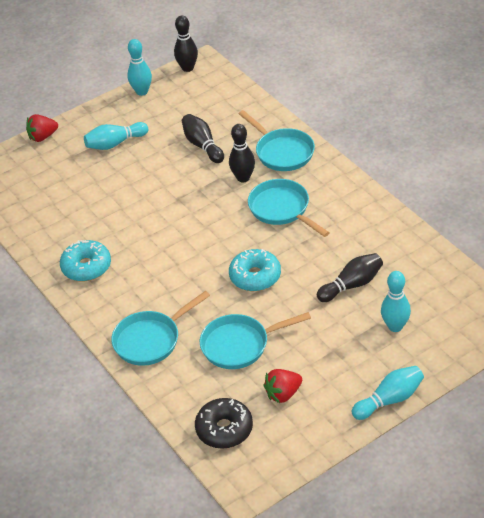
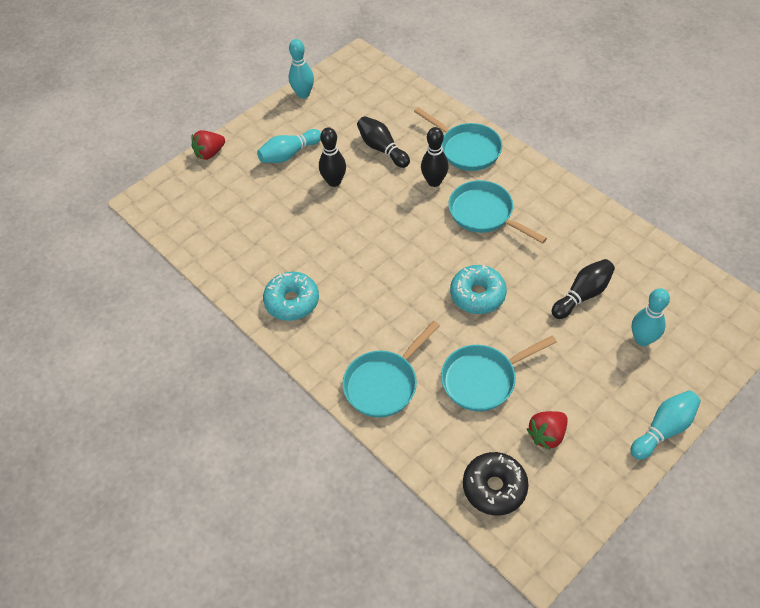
camera: 10 degrees left, 10 degrees up
black bowling pin [174,16,198,72] -> black bowling pin moved to [319,127,346,187]

